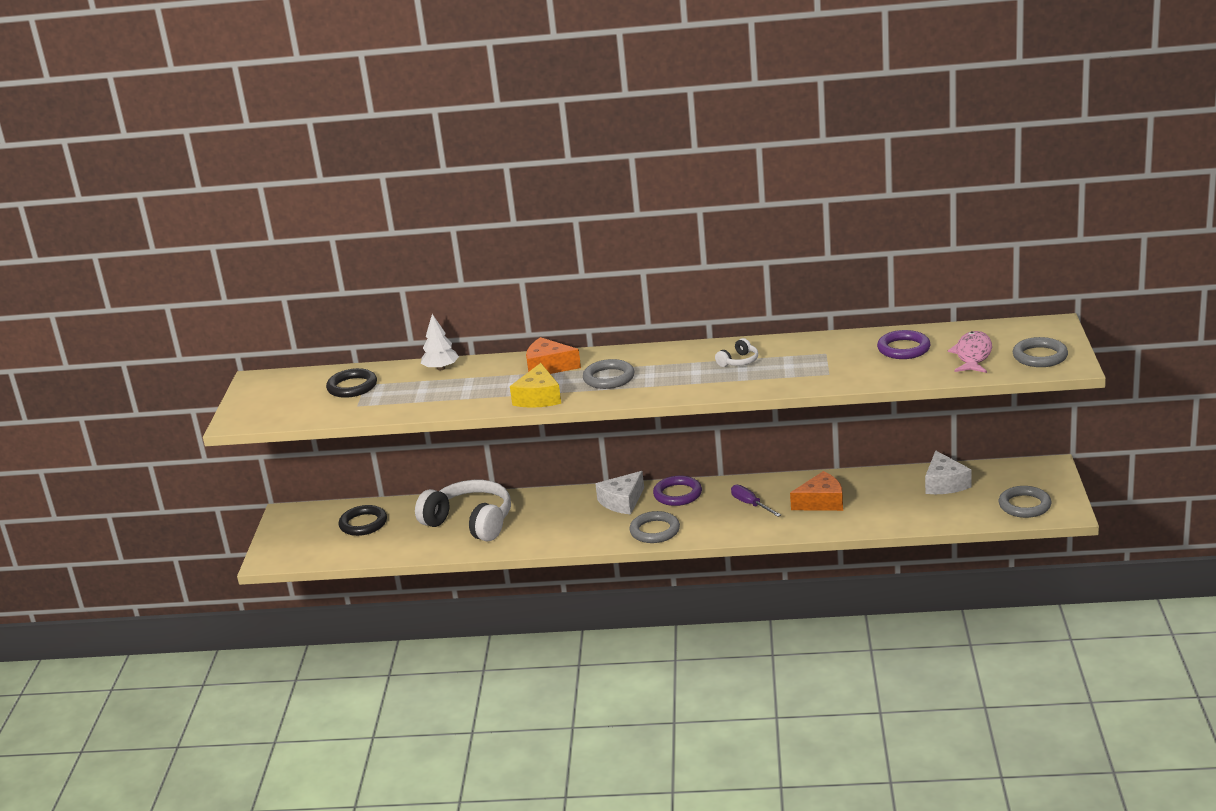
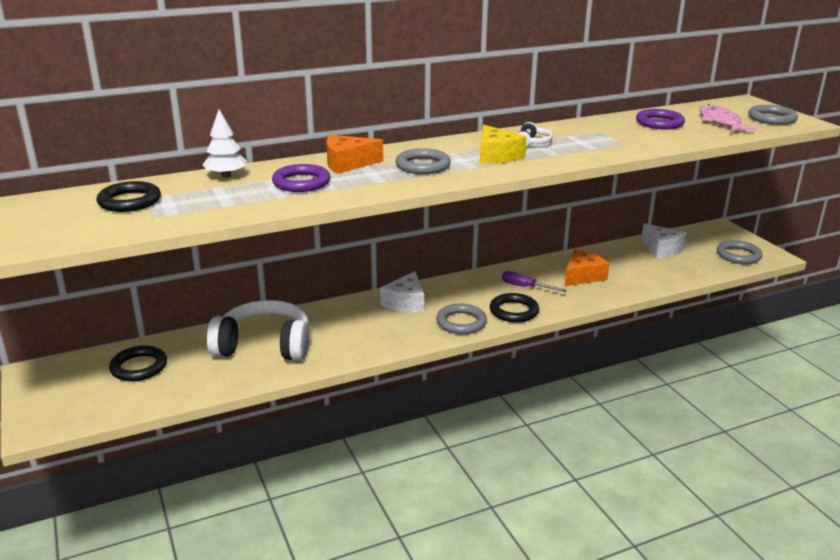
camera: 30 degrees left, 0 degrees up
yellow cheese [510,363,561,408] -> yellow cheese moved to [480,125,527,164]
purple ring [653,476,702,506] -> purple ring moved to [272,164,331,192]
none -> black ring [490,293,539,323]

